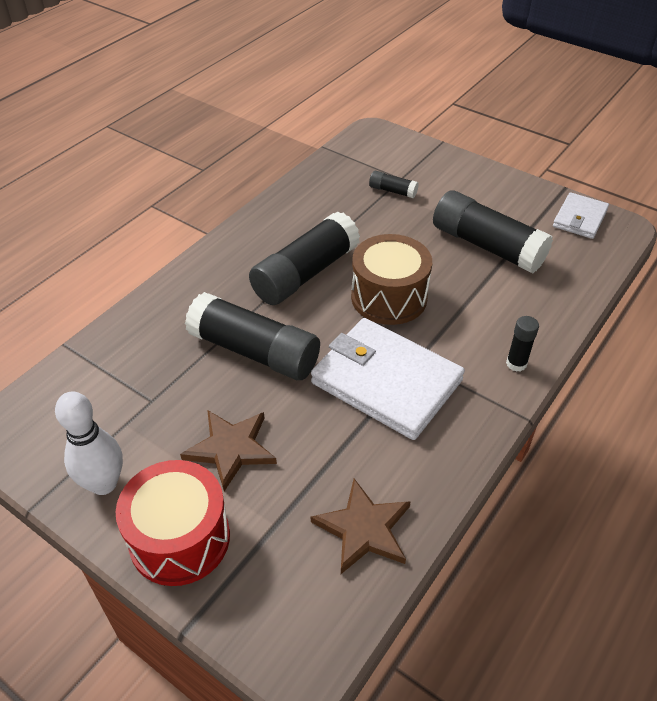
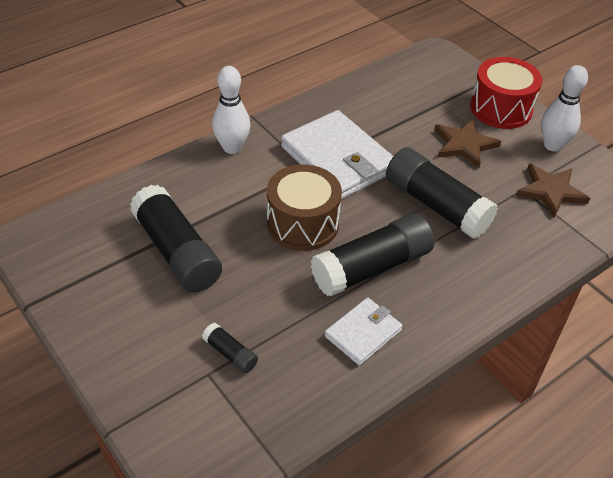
camera: 165 degrees left, 0 degrees up
brown star [311,479,411,574] -> brown star moved to [516,164,590,218]
black glue stick [506,316,539,372] -> white bowling pin [212,66,251,154]
white wallet [553,192,609,239] -> white wallet moved to [325,298,403,365]

